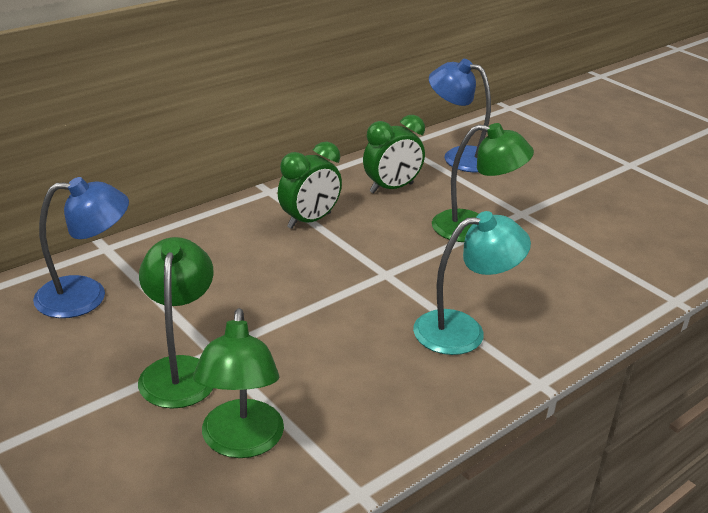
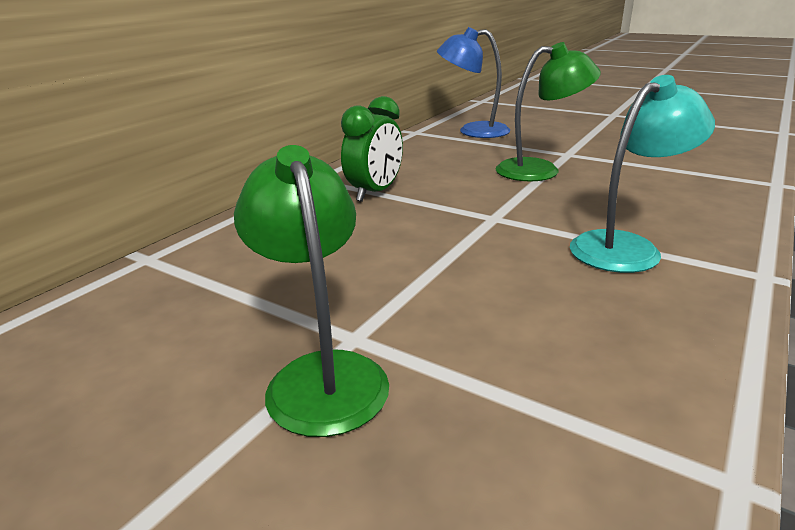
camera: 15 degrees left, 5 degrees down
blue lamp [33,177,129,318] -> none
green lamp [193,308,284,458] -> none
green clock [363,115,425,193] -> none

